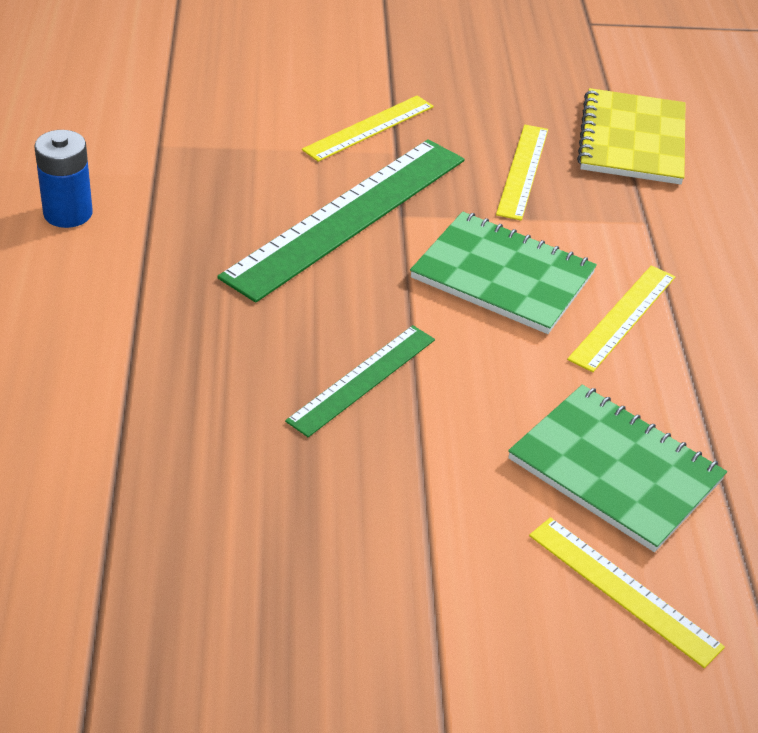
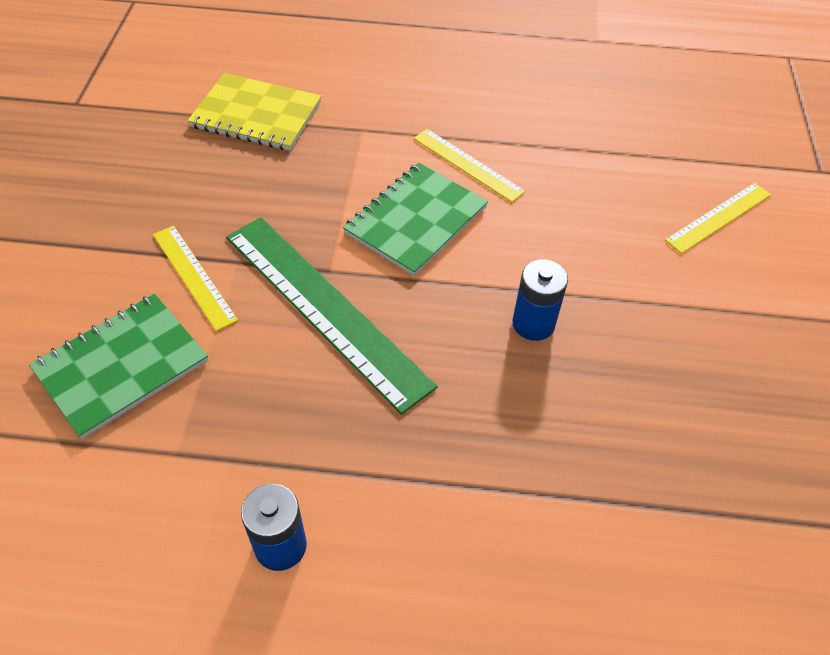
camera: 80 degrees left, 10 degrees up
green ruler [285,325,435,437] -> blue battery [513,259,568,341]
yellow ruler [496,124,548,221] -> none
green notebook [508,385,727,552] -> green notebook moved to [29,294,208,439]

